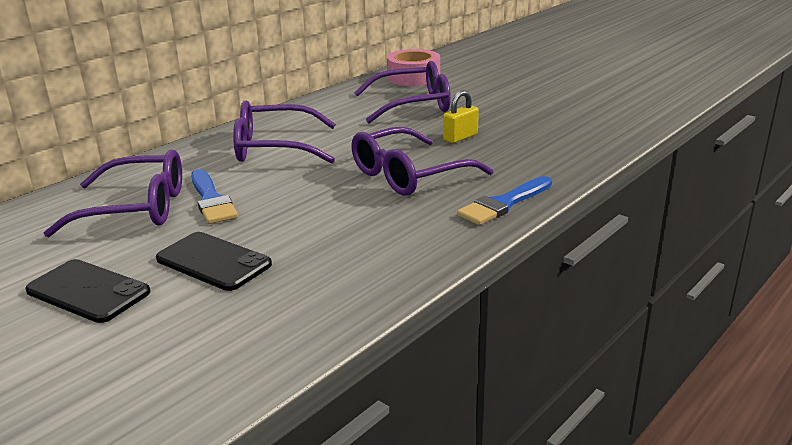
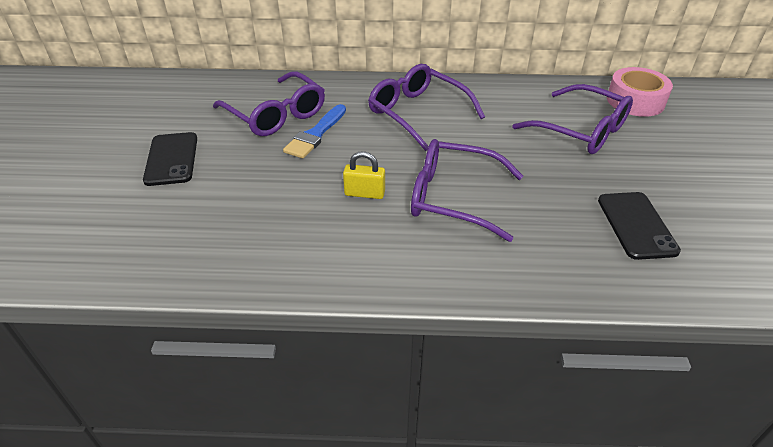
camera: 50 degrees right, 15 degrees up
black phone [156,232,272,291] -> black phone moved to [598,192,681,260]
yellow padlock [443,90,479,143] -> yellow padlock moved to [343,151,385,199]
blue brush [457,176,552,225] -> none

